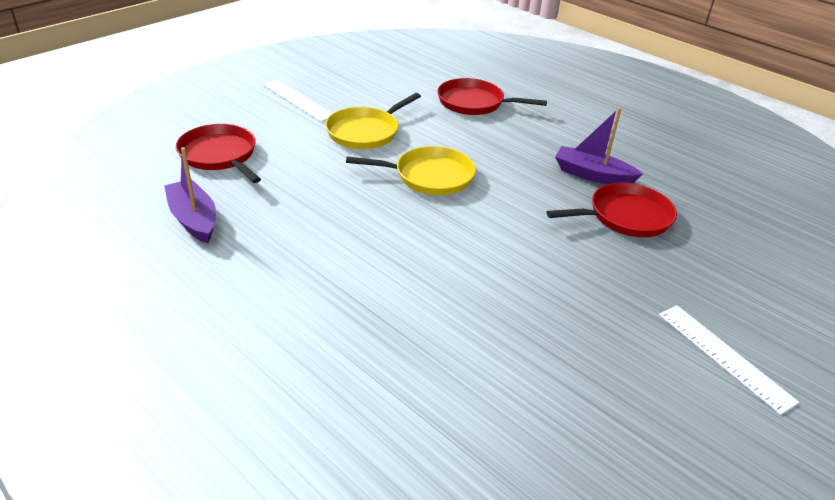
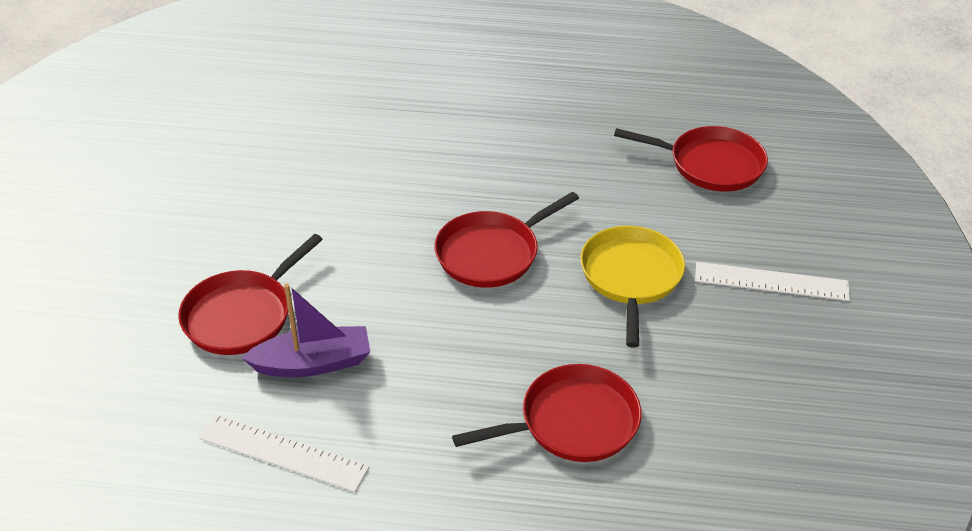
camera: 145 degrees right, 5 degrees up
purple boat [164,147,216,243] -> none
yellow pan [346,146,476,195] -> red pan [434,192,579,288]
white ruler [659,305,799,415] -> white ruler moved to [199,415,369,492]

